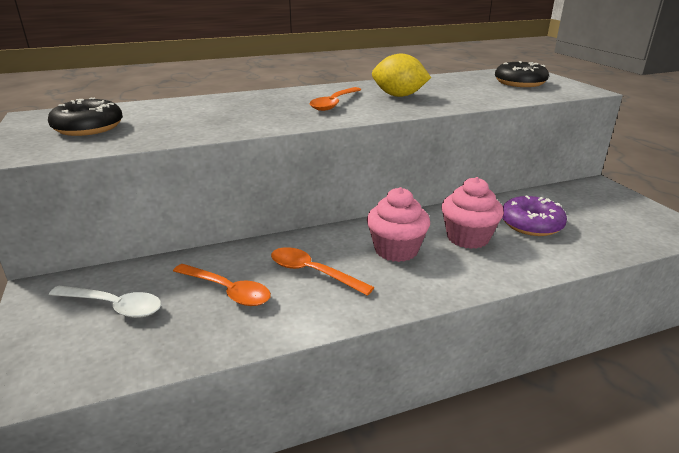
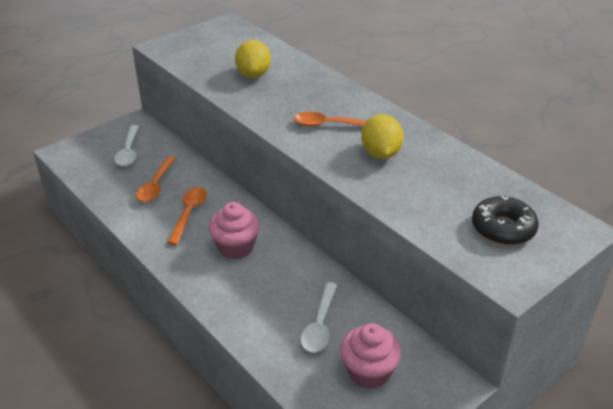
camera: 70 degrees right, 10 degrees up
black donut [48,97,123,136] -> none
pink cupcake [442,177,504,249] -> pink cupcake moved to [340,323,401,389]
purple donut [502,195,567,236] -> white spoon [301,282,337,352]
none -> yellow lemon [235,40,271,78]

